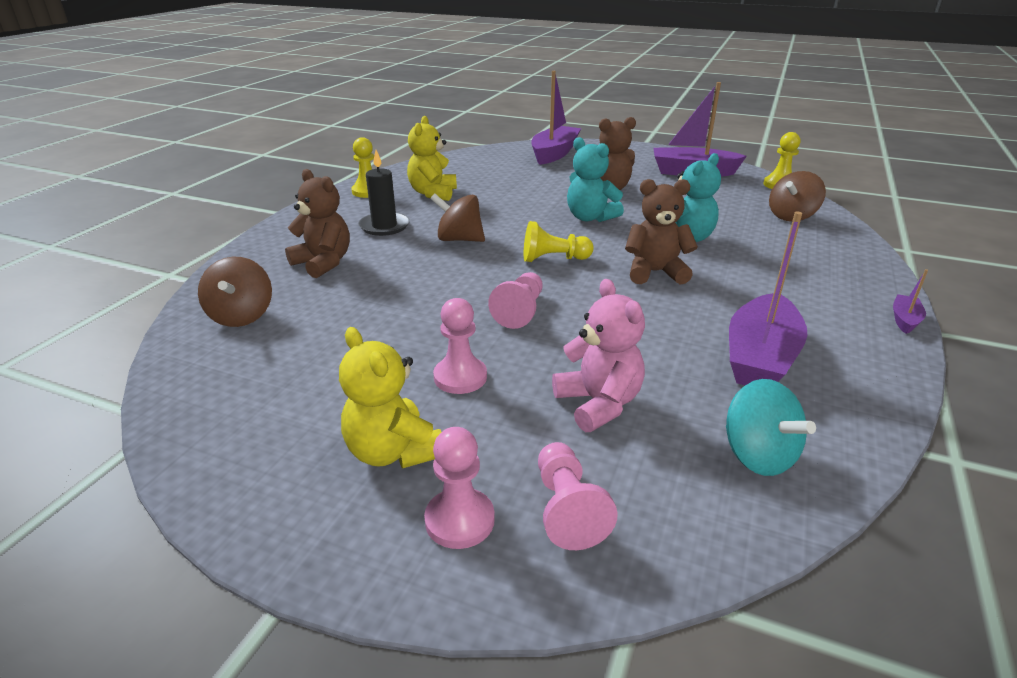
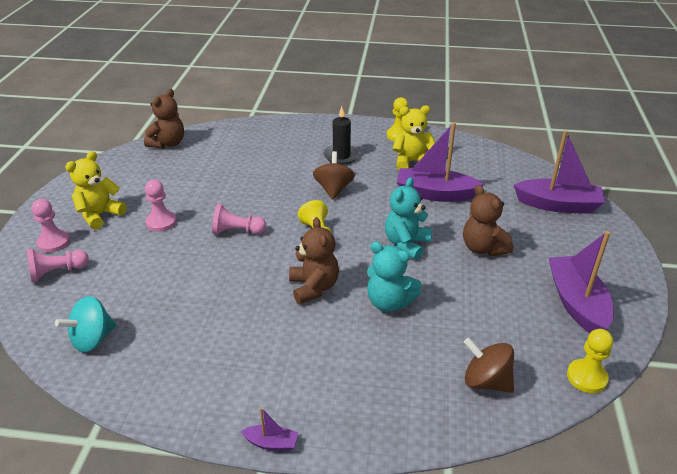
camera: 75 degrees right, 5 degrees up
brown spinning top [198,257,272,327] -> none
brown teddy bear [285,169,350,278] -> brown teddy bear moved to [144,89,184,149]
pink teddy bear [552,279,645,432] -> none
purple boat [729,212,808,385] -> purple boat moved to [397,122,484,202]

